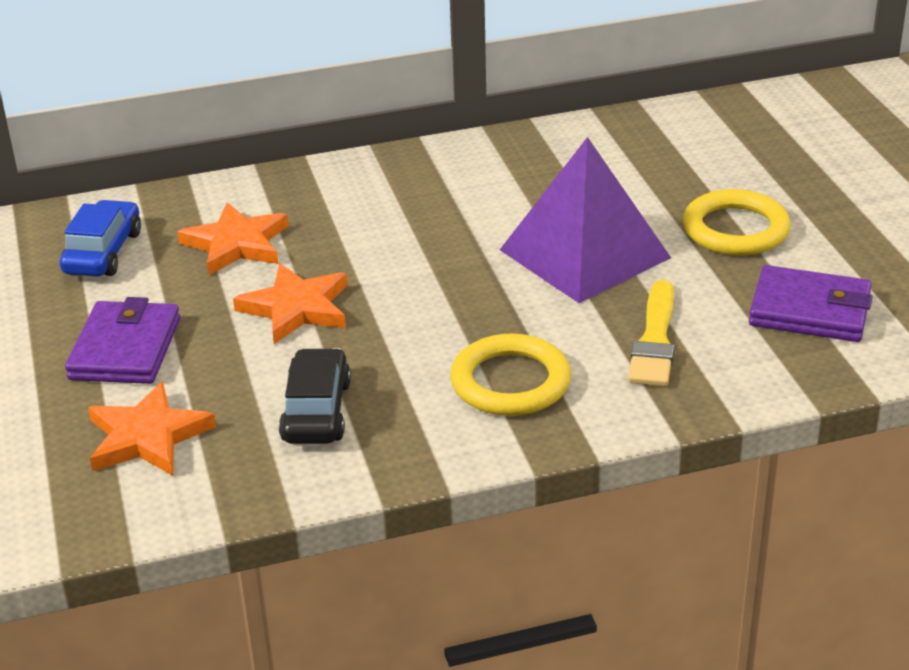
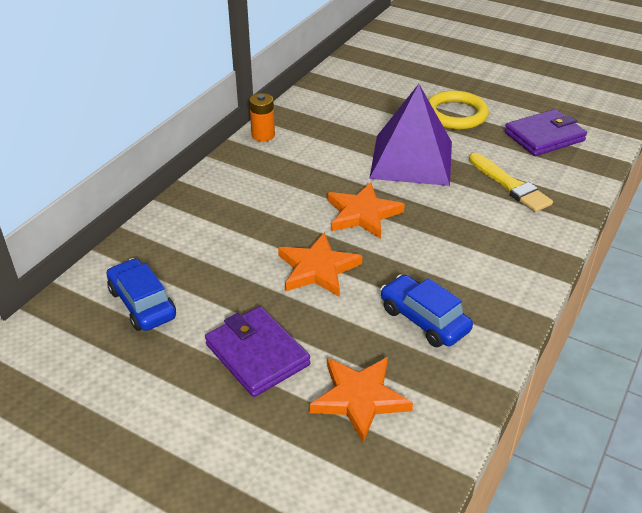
camera: 45 degrees left, 5 degrees up
orange star [177,202,288,275] -> orange star moved to [327,182,405,239]
black car [279,348,351,444] -> blue car [380,274,473,347]
yellow ring [450,334,571,416] -> none
none -> orange battery [249,93,275,142]

